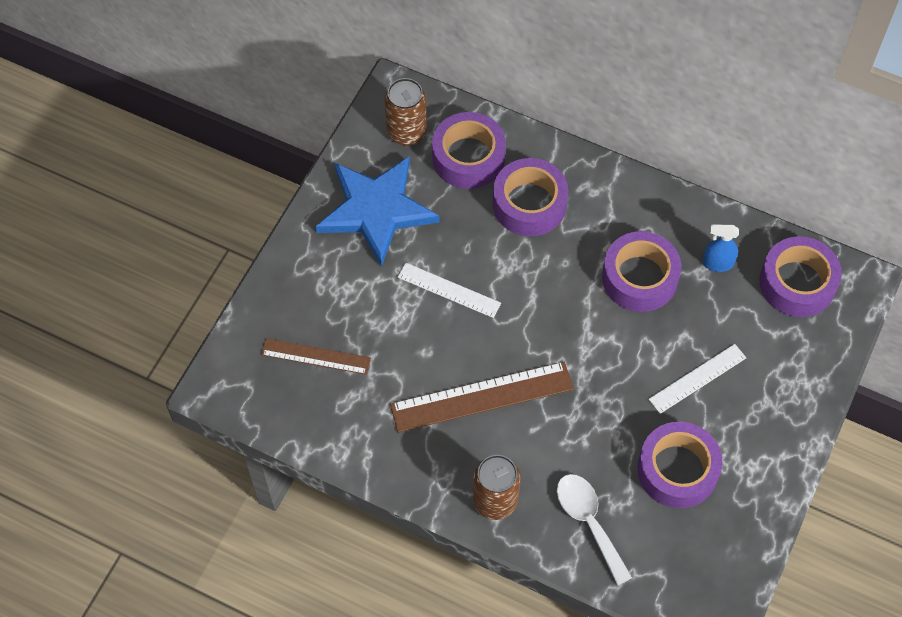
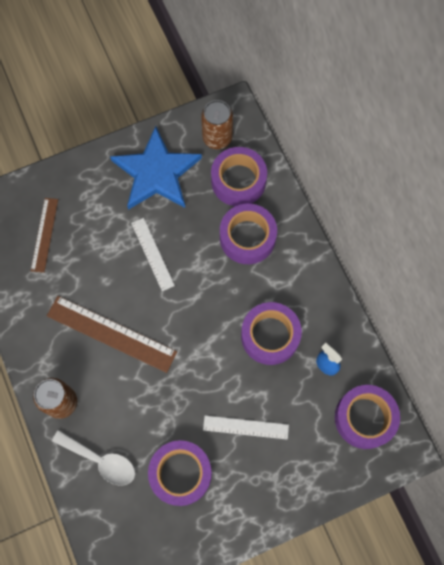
camera: 40 degrees right, 10 degrees up
brown ruler [261,338,371,375] -> brown ruler turned 45 degrees clockwise [31,198,58,273]
white spoon [557,474,632,586] -> white spoon turned 105 degrees clockwise [52,430,135,486]

